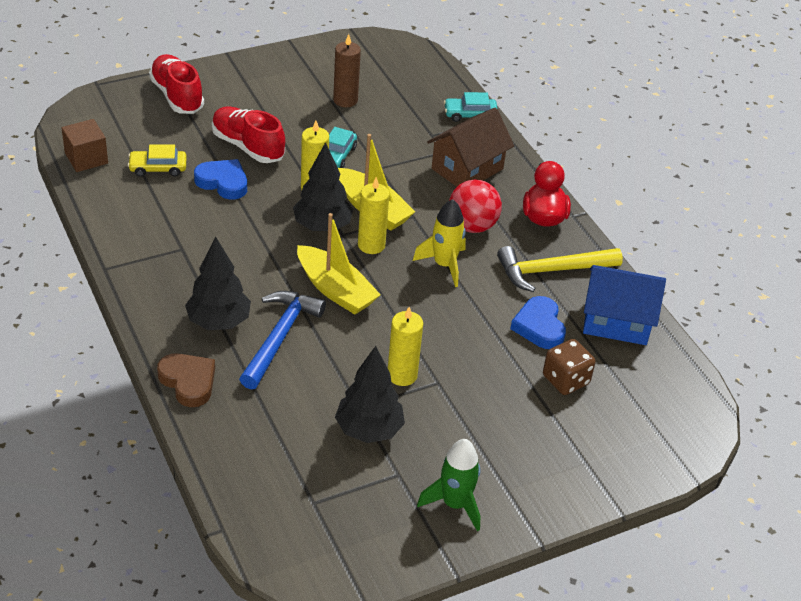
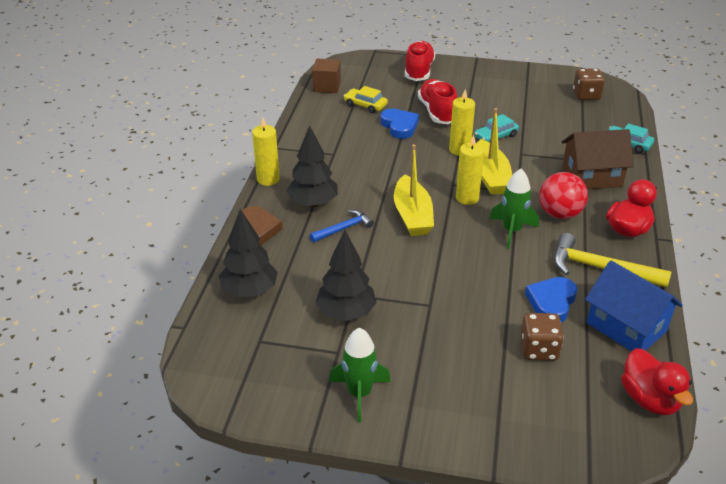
camera: 40 degrees right, 5 degrees down
blue hammer [239,291,326,390] -> blue hammer [310,210,374,242], size x0.60
black tree [293,142,353,231] -> black tree moved to [219,209,278,297]
brown candle [333,34,361,107] -> none
yellow candle [388,307,423,386] -> yellow candle moved to [252,118,280,186]
yellow rocket [413,199,466,287] -> green rocket [489,169,539,249]
none -> brown dice [573,68,605,100]
none -> red duck [621,348,693,415]

